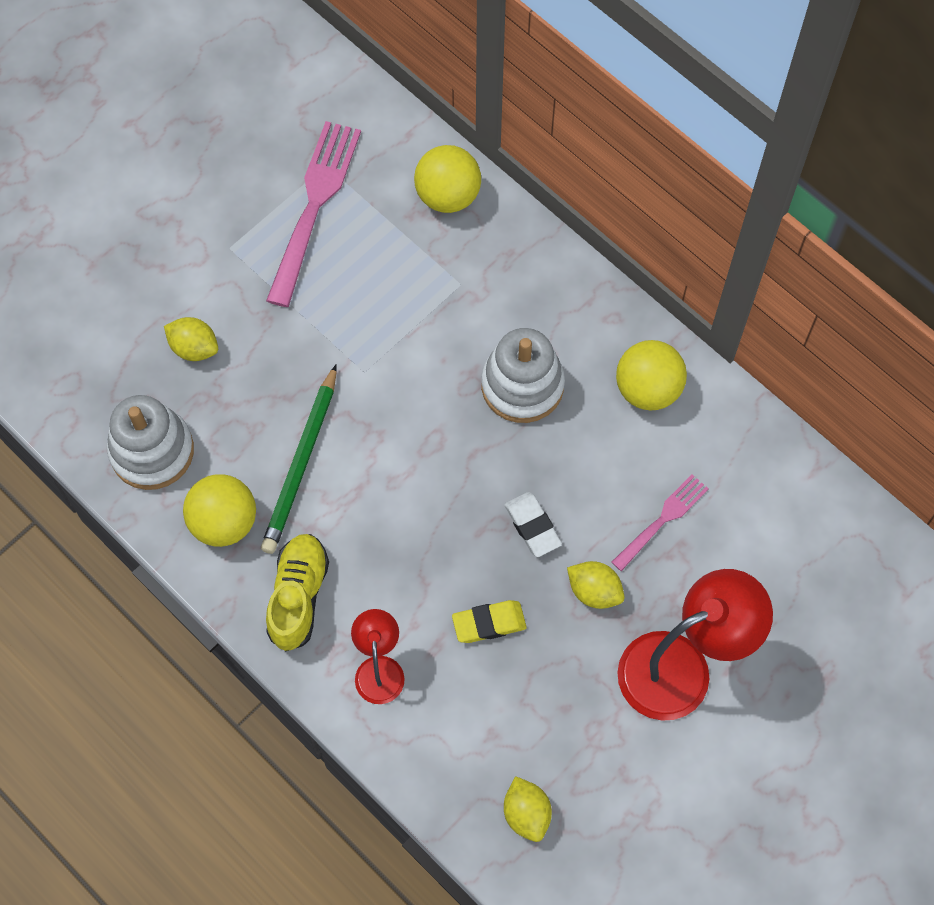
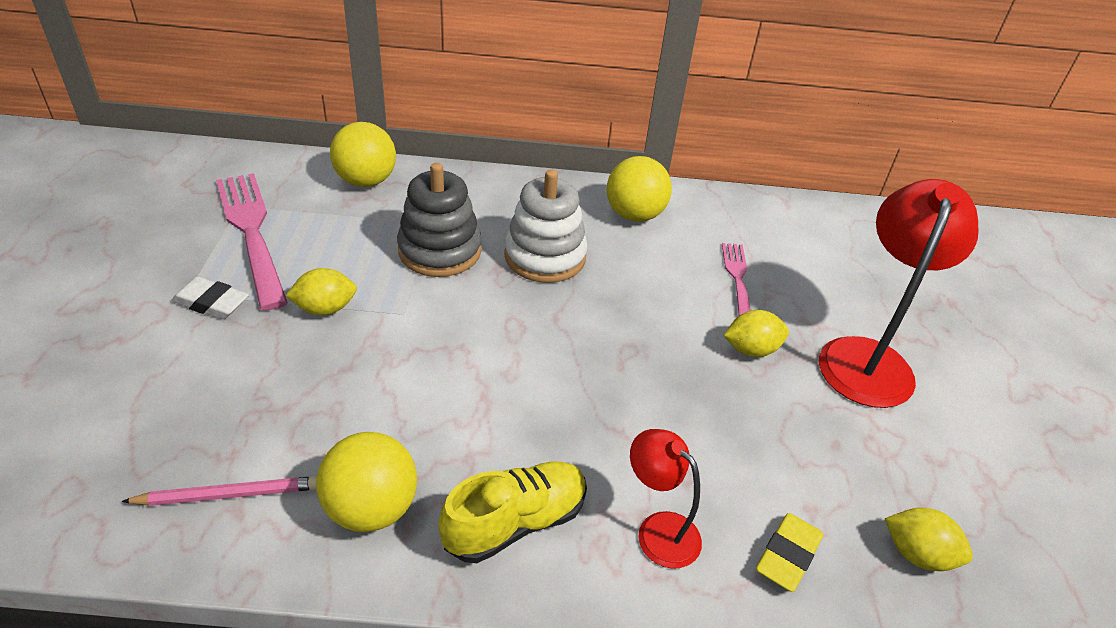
camera: 45 degrees left, 25 degrees down
white stacking toy [107,395,194,490] -> pink pencil [121,476,317,506]
yellow lemon [164,317,218,361] -> yellow lemon moved to [286,268,357,315]
green pencil [261,364,337,554] -> none
yellow shoe [266,534,329,651] -> yellow shoe turned 90 degrees clockwise [438,461,587,563]
yellow eraser [452,600,527,643] -> yellow eraser moved to [756,513,823,592]
white eraser [504,492,562,557] -> white eraser moved to [171,277,249,319]
none -> grey stacking toy [397,163,481,277]

